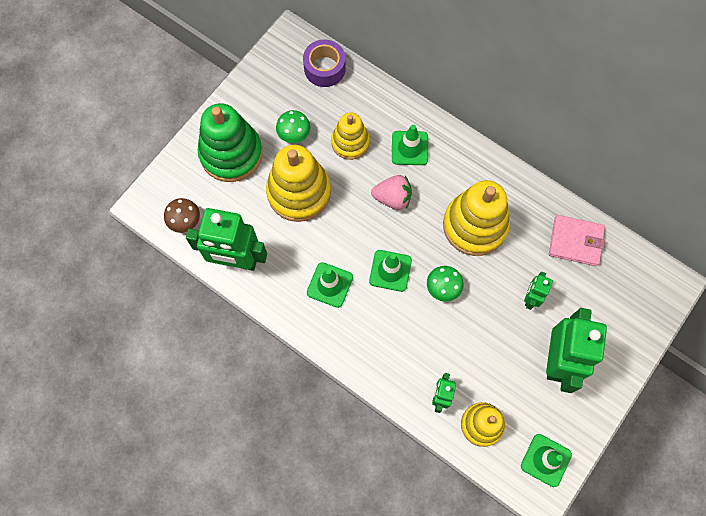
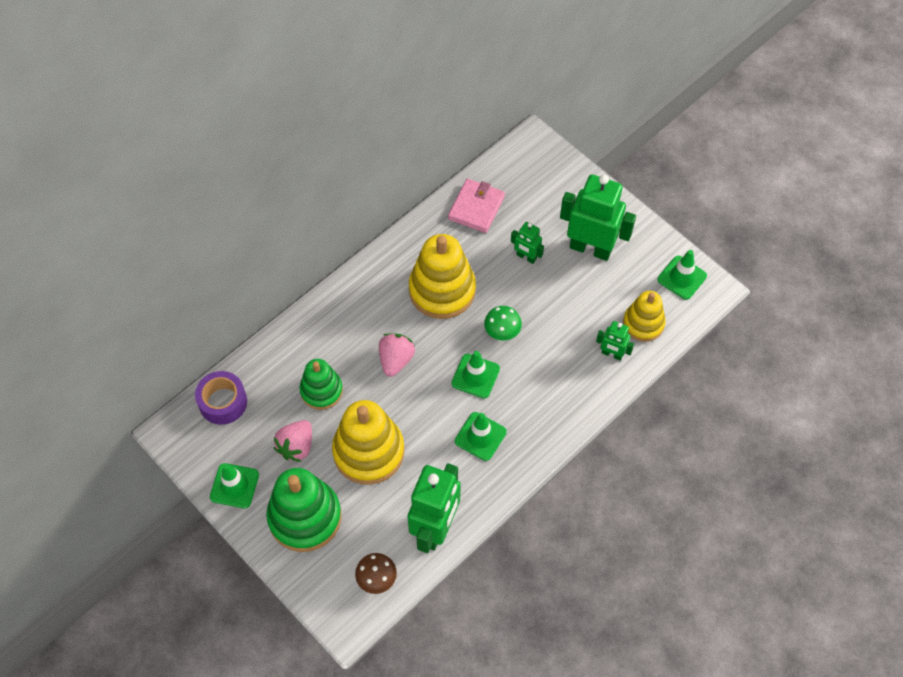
camera: 80 degrees left, 10 degrees down
green mushroom [276,110,310,143] -> pink strawberry [274,420,312,462]
yellow stacking toy [331,112,370,160] -> green stacking toy [299,359,343,410]
green traffic cone [392,125,428,165] -> green traffic cone moved to [210,463,259,508]

